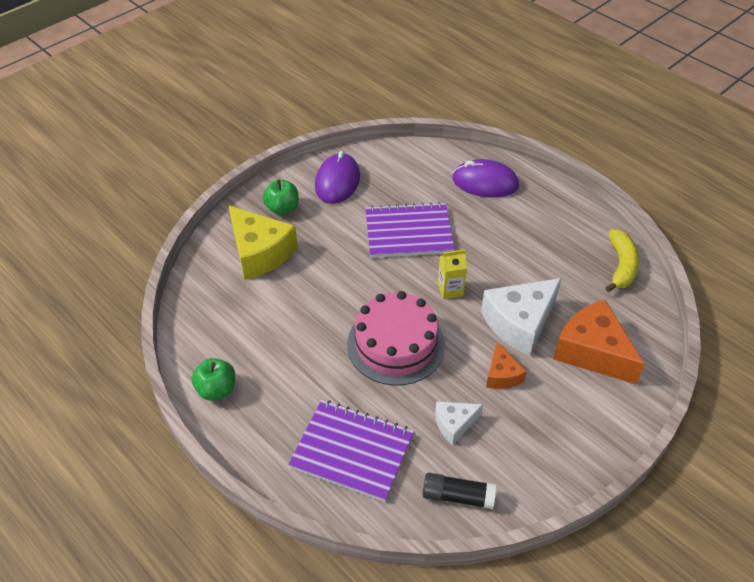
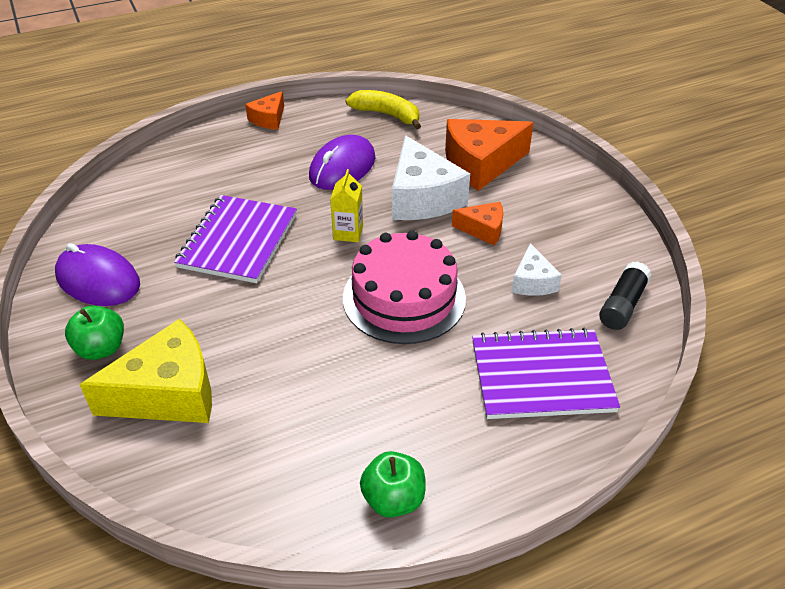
camera: 70 degrees left, 5 degrees down
purple notebook [288,400,414,502] -> purple notebook turned 45 degrees clockwise [472,328,620,419]
purple mouse [452,159,519,198] -> purple mouse moved to [309,135,376,190]
none -> orange cheese [245,91,284,130]

